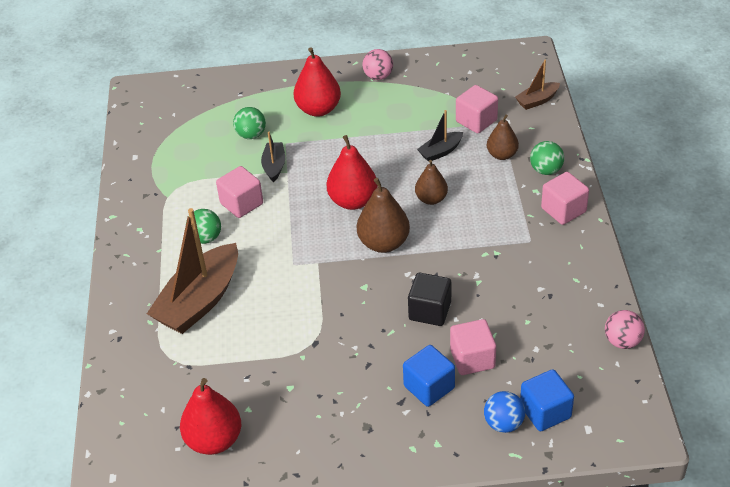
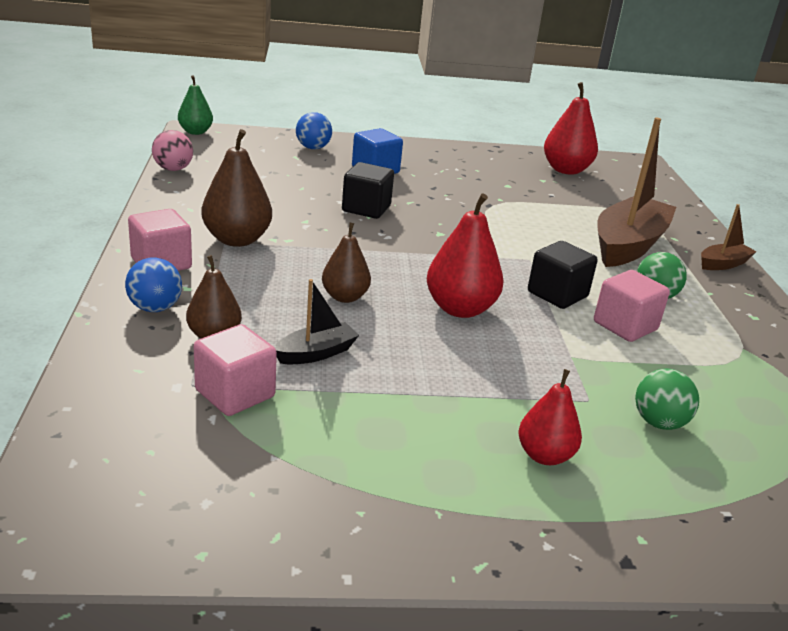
camera: 175 degrees right, 15 degrees down
black boat [261,132,285,182] -> none
red pear [293,47,341,117] -> red pear [518,369,582,465], size x0.64
brown pear [357,178,410,253] -> brown pear moved to [201,129,272,247]
pink ball [362,49,393,80] -> none
pink cube [450,319,496,375] -> none
brown boat [515,60,560,110] -> brown boat moved to [701,204,757,270]
blue cube [520,369,574,431] -> none
green ball [530,141,564,175] -> blue ball [125,258,182,312]
none -> green pear [178,75,213,135]
none -> black cube [528,241,598,309]

